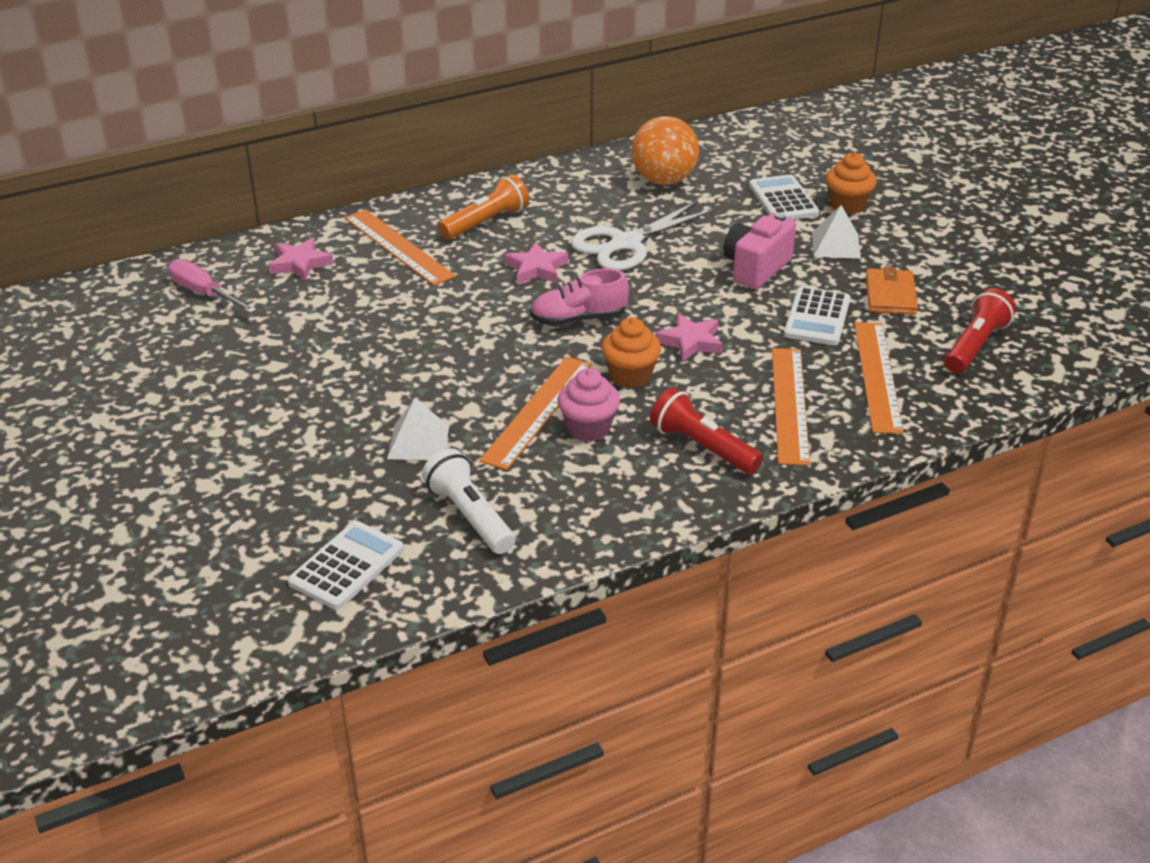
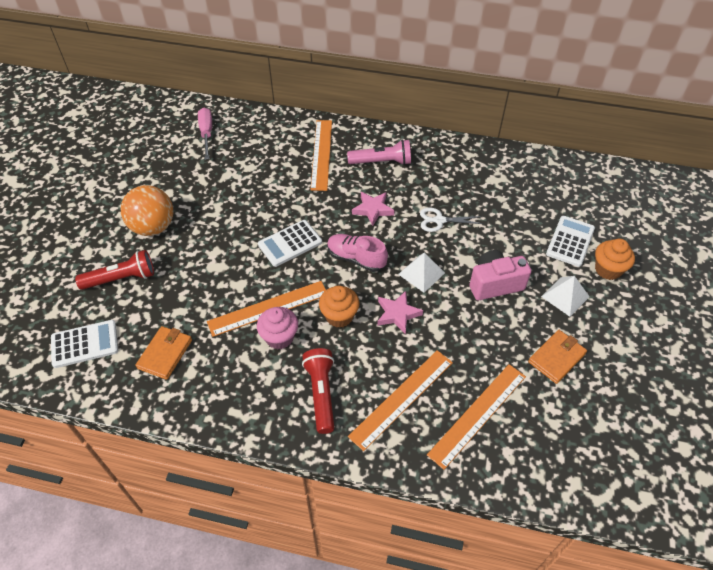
camera: 40 degrees right, 15 degrees up
pink star [268,238,333,281] -> none
white pyramid [387,398,449,460] -> white pyramid moved to [398,252,445,293]
white flashlight [422,448,515,554] -> orange wallet [135,326,192,380]
orange flashlight [438,174,529,239] -> pink flashlight [347,139,411,165]
white scissors [571,200,716,271] -> white scissors [420,207,483,232], size x0.57
orange ball [631,116,699,185] -> orange ball moved to [121,185,173,236]
white calculator [784,287,850,345] -> white calculator moved to [258,220,322,267]
red flashlight [945,288,1016,373] -> red flashlight moved to [75,250,154,290]

